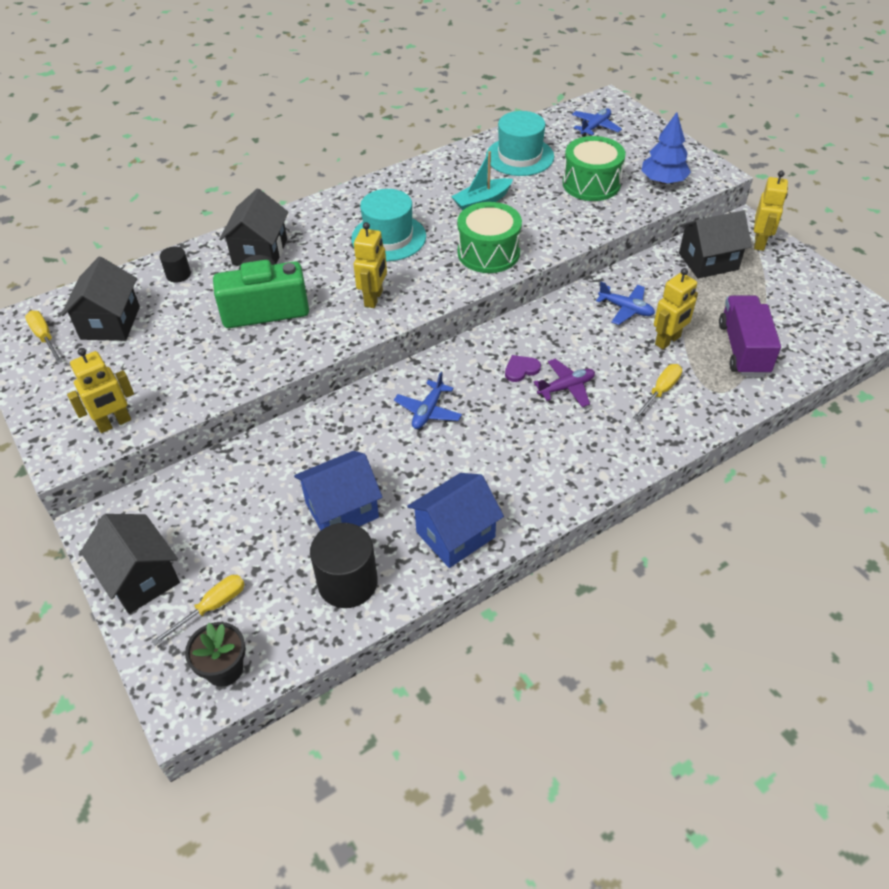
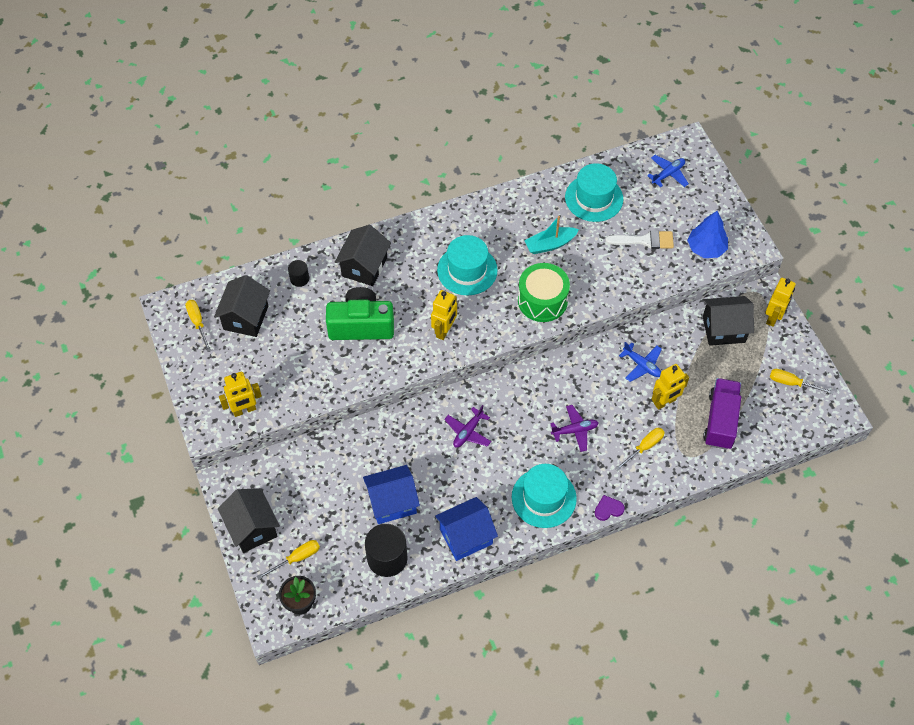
camera: 10 degrees right, 10 degrees up
blue plane [394,372,462,429] -> purple plane [444,405,491,448]
purple heart [505,355,541,382] -> purple heart moved to [595,495,625,521]
green drum [563,136,626,201] -> white brush [605,230,674,249]
none -> turquoise hat [512,464,577,528]
none -> yellow screwdriver [770,369,834,394]

